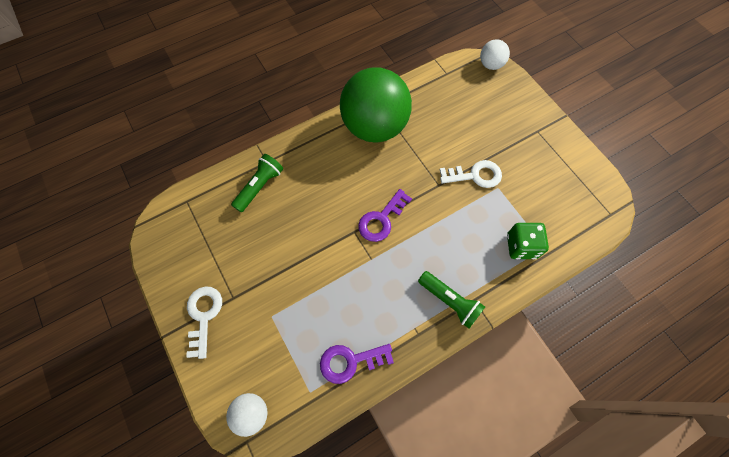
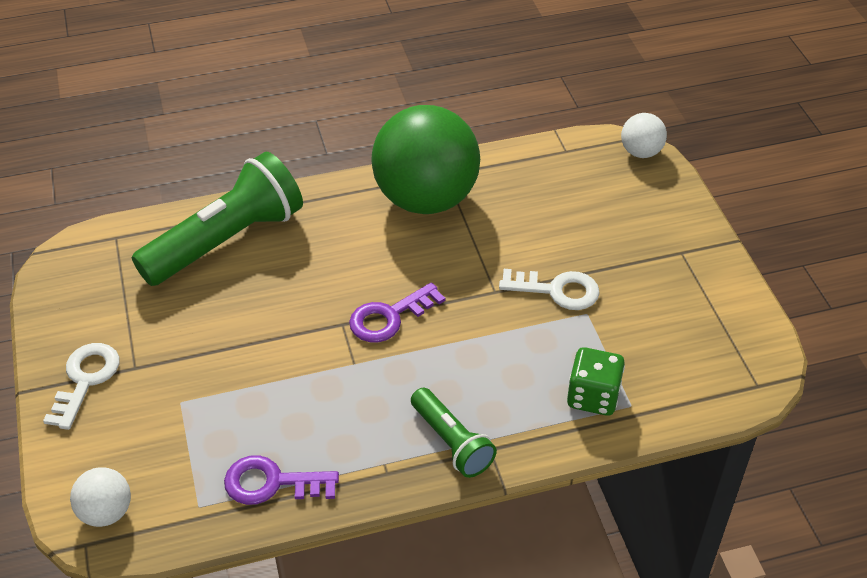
camera: 15 degrees right, 20 degrees down
green flashlight [231,154,283,212] -> green flashlight [132,152,303,286], size x1.85

